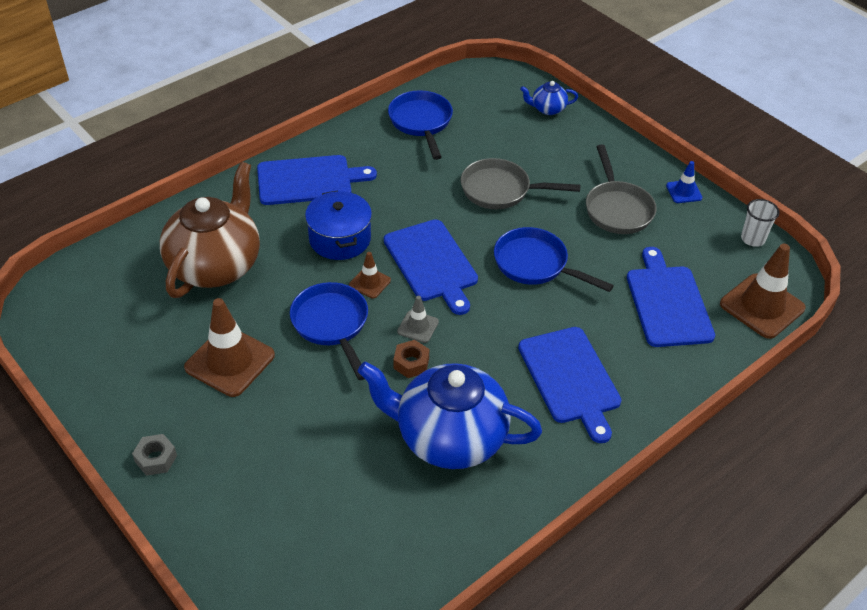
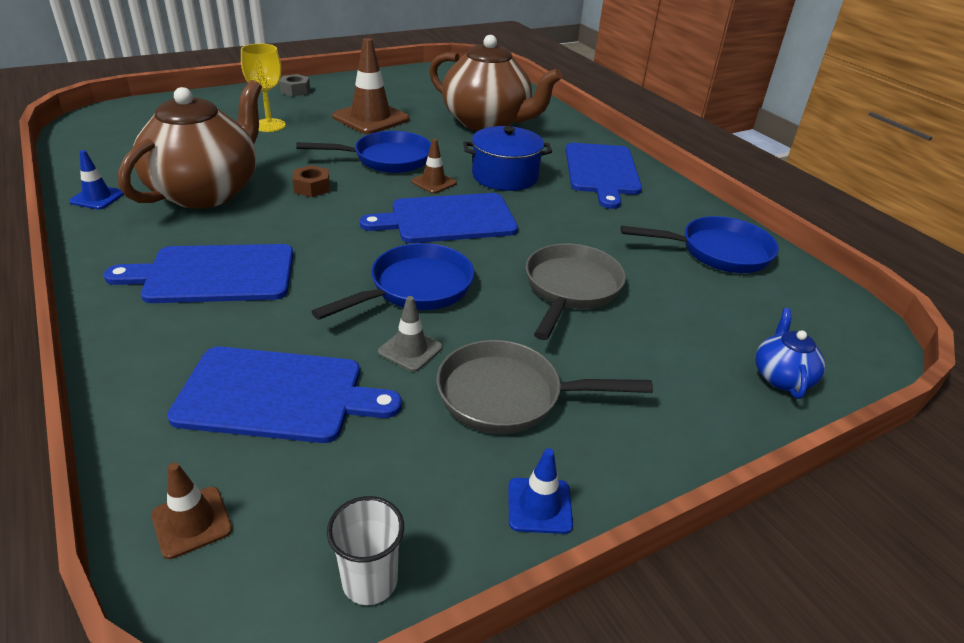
camera: 100 degrees right, 10 degrees down
blue teapot [358,362,542,469] -> brown teapot [118,80,262,209]
grey traffic cone [397,296,439,343] -> grey traffic cone moved to [378,296,443,372]
brown traffic cone [720,244,806,339] -> brown traffic cone [151,463,232,559], size x0.51
none -> blue traffic cone [69,150,124,209]
none -> yellow goblet [241,44,286,132]

